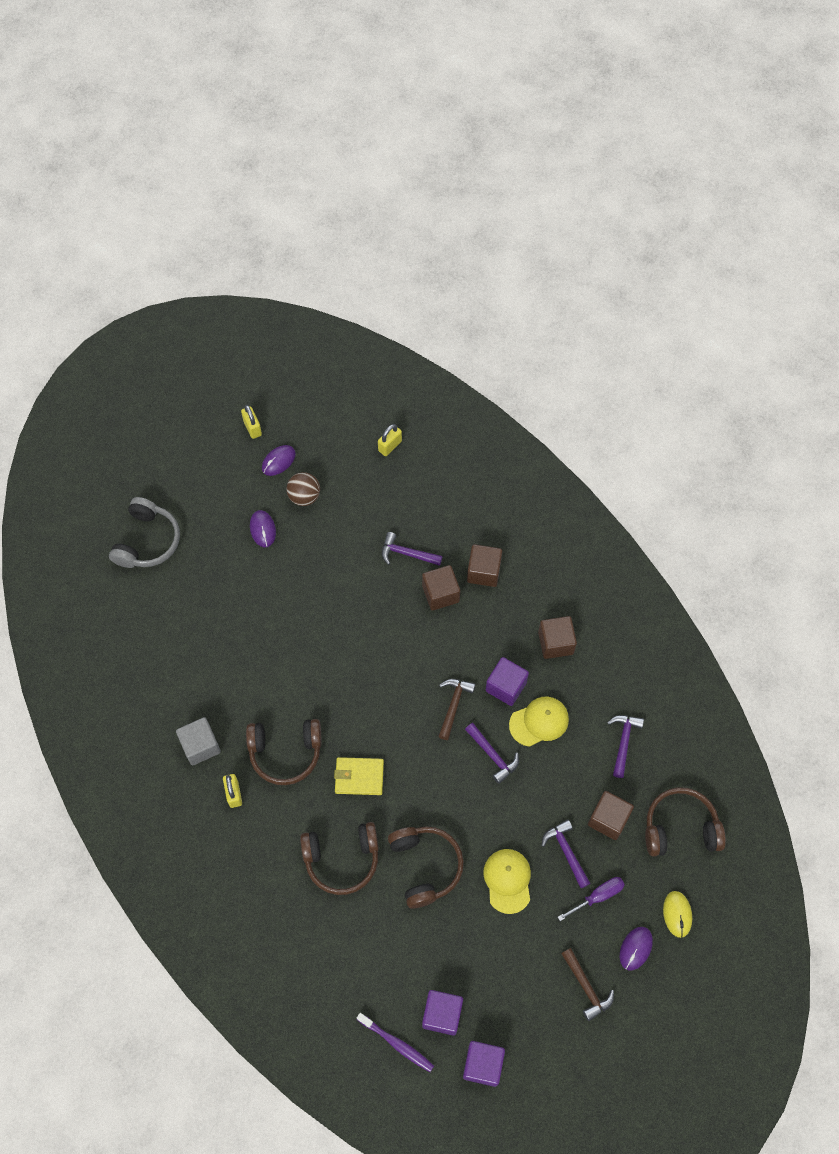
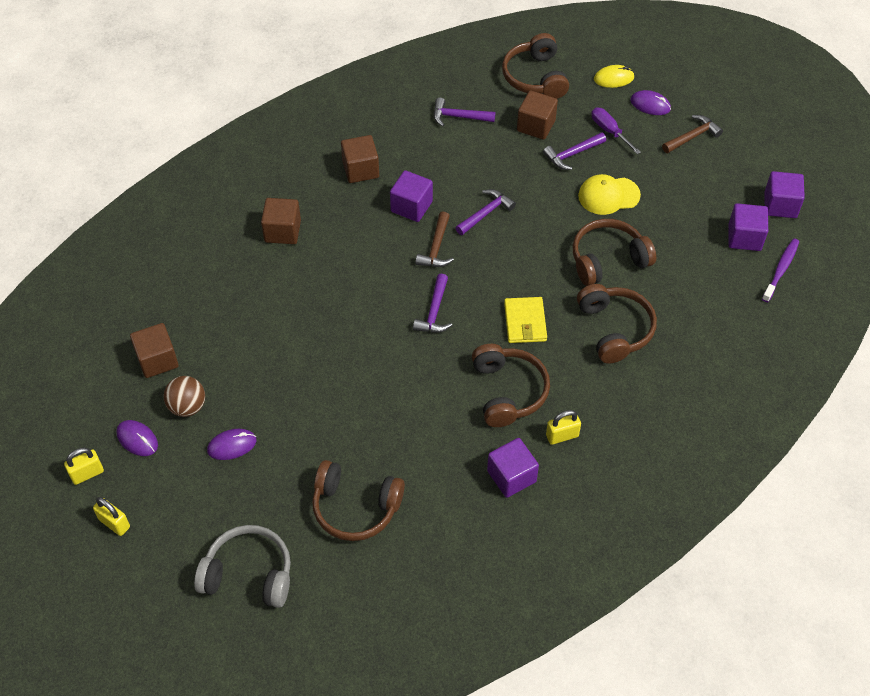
camera: 95 degrees left, 10 degrees down
grey cube [176,717,221,765] -> purple cube [487,438,539,498]
yellow padlock [378,424,402,456] -> yellow padlock moved to [93,497,130,536]
purple hammer [382,532,442,566] -> purple hammer moved to [413,274,452,333]
brown cube [422,565,460,611] -> brown cube moved to [130,323,179,378]
brown hammer [438,679,476,740] -> brown hammer turned 90 degrees counterclockwise [415,211,454,267]
yellow cap [509,697,569,747] -> none
none -> brown headphones [312,460,405,541]

